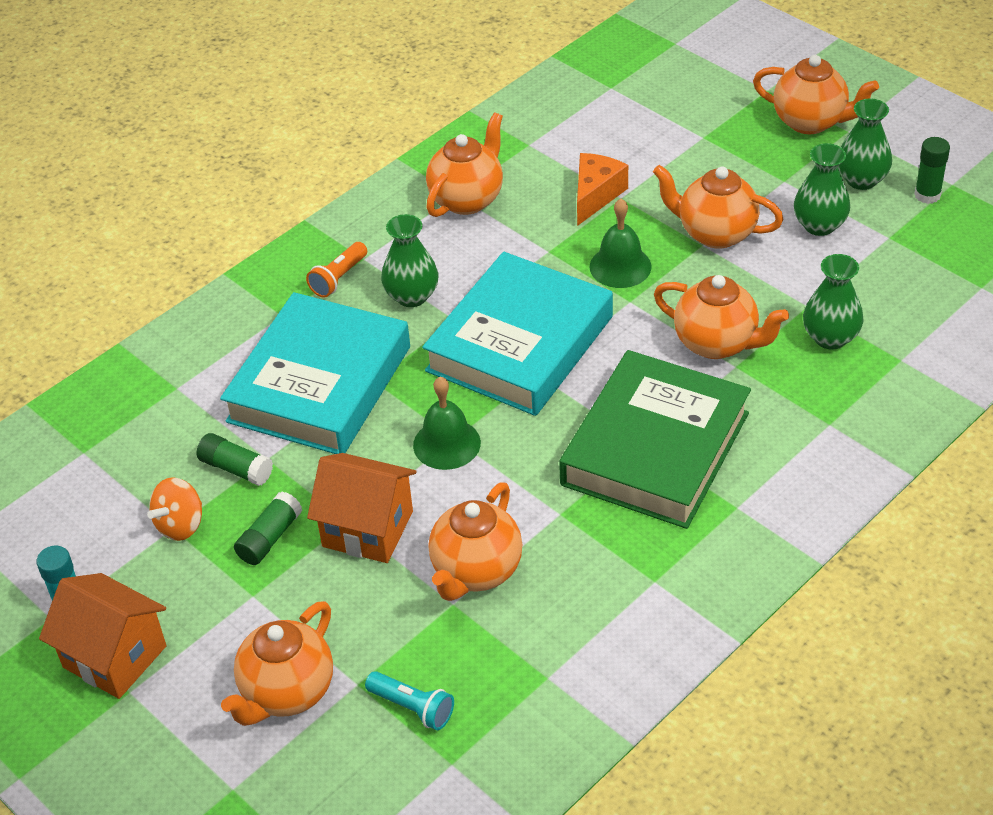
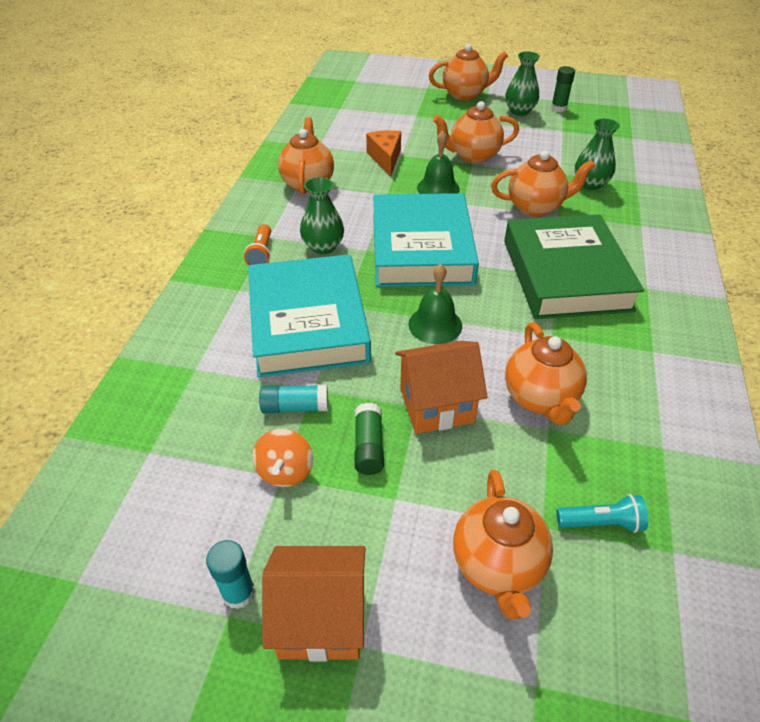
camera: 35 degrees left, 0 degrees up
green glue stick [196,433,273,486] -> turquoise glue stick [259,384,328,413]
green vase [794,143,850,236] -> none

